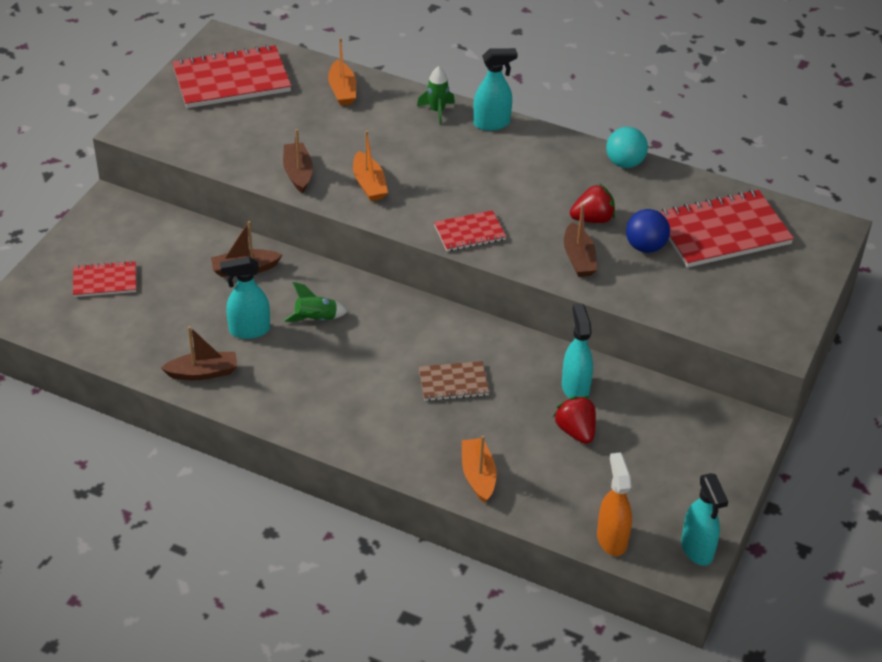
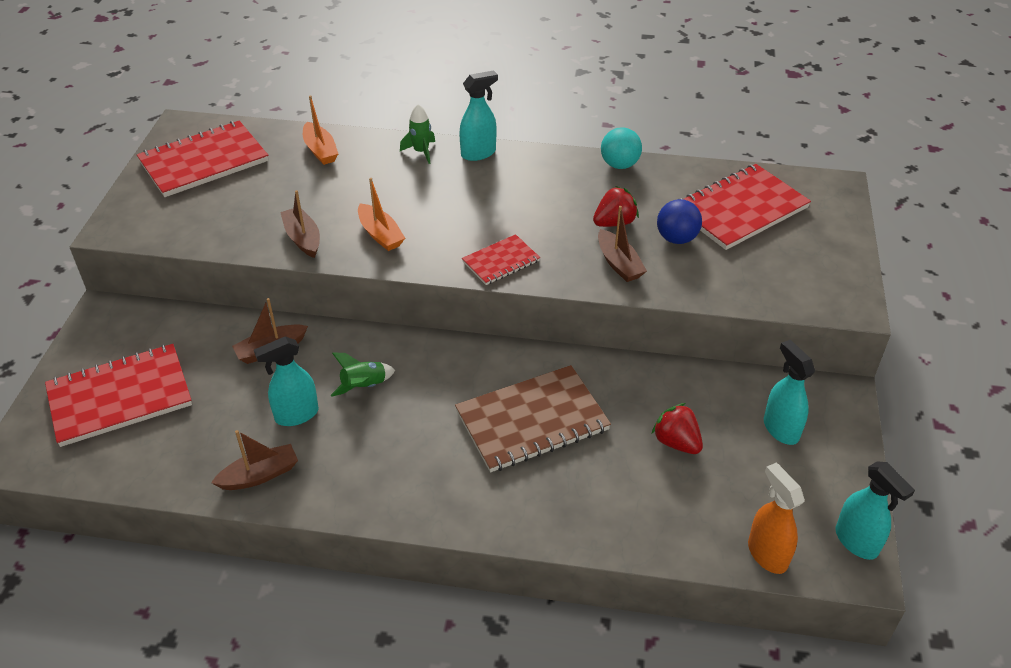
camera: 15 degrees left, 0 degrees up
red notebook [73,261,136,297] -> red notebook [45,344,192,447], size x1.87
brown notebook [419,361,489,401] -> brown notebook [455,365,611,472], size x1.87
orange boat [462,435,497,503] -> none
turquoise spray bottle [562,303,593,398] -> turquoise spray bottle moved to [764,340,815,445]

